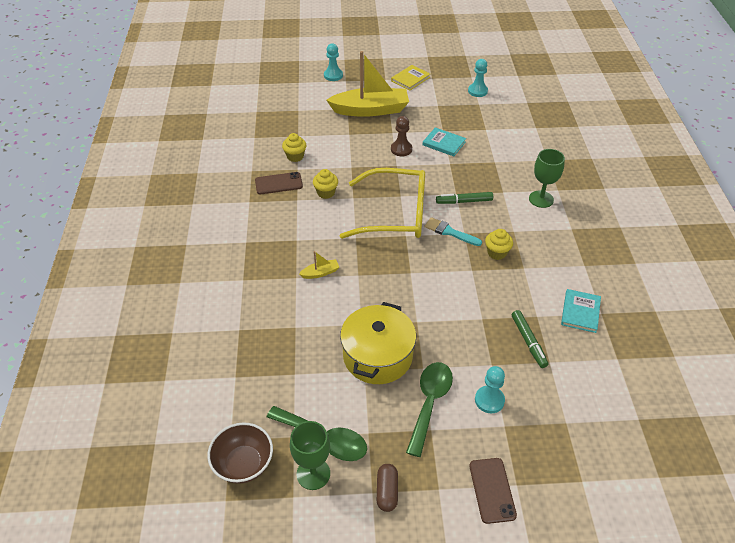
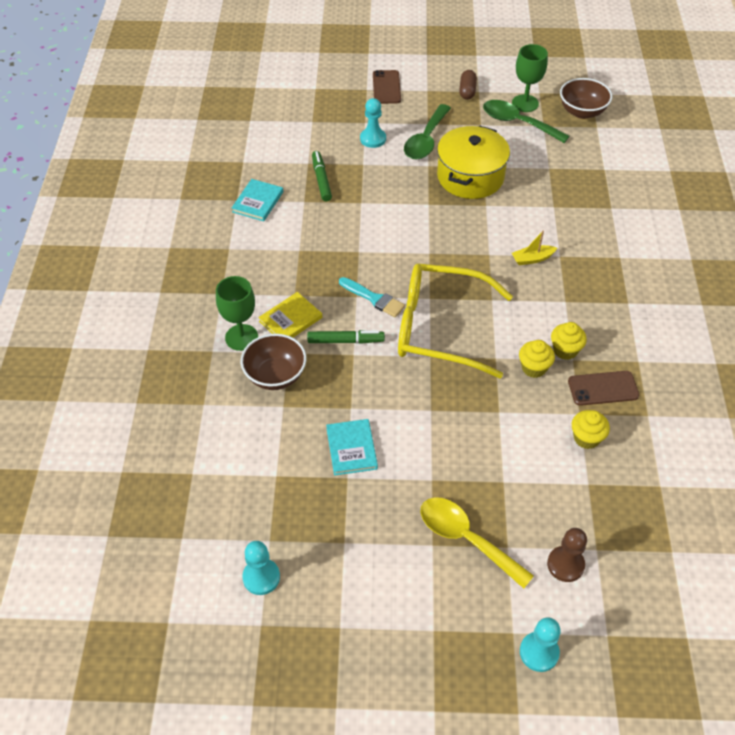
camera: 175 degrees left, 5 degrees up
yellow boat [326,51,409,117] -> yellow spoon [421,497,534,589]
yellow book [391,65,430,91] -> yellow book moved to [258,292,322,338]
brown pawn [391,116,412,157] -> brown pawn moved to [547,528,587,582]
turquoise book [423,127,466,156] -> turquoise book turned 45 degrees clockwise [326,419,378,475]
yellow cupcake [485,229,513,260] -> yellow cupcake moved to [551,322,587,360]
none -> brown bowl [241,334,307,390]

